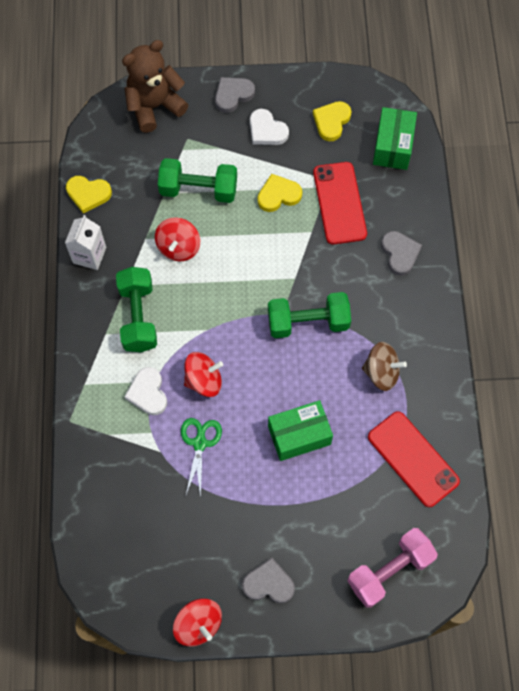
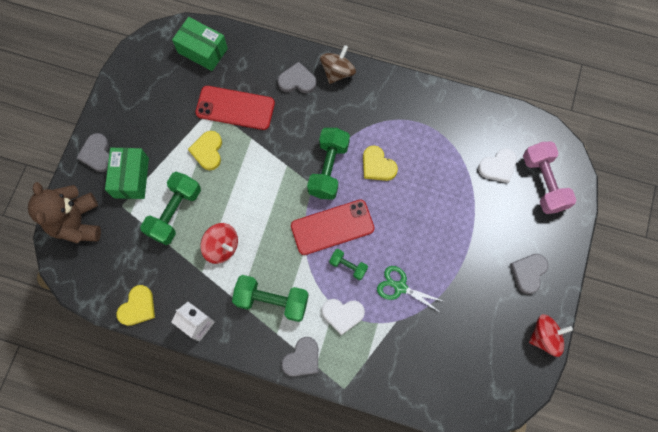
camera: 70 degrees left, 5 degrees up
red spinning top [184,352,223,397] -> green dumbbell [329,249,368,280]
white heart [250,109,289,145] -> white heart moved to [478,148,517,183]
green box [268,400,333,461] -> green box moved to [105,148,149,199]
yellow heart [313,101,351,141] -> yellow heart moved to [363,146,398,181]
brown spinning top [362,342,407,391] -> brown spinning top moved to [320,45,356,84]
red phone [368,411,460,507] -> red phone moved to [291,200,375,255]
none -> grey heart [281,337,318,376]

